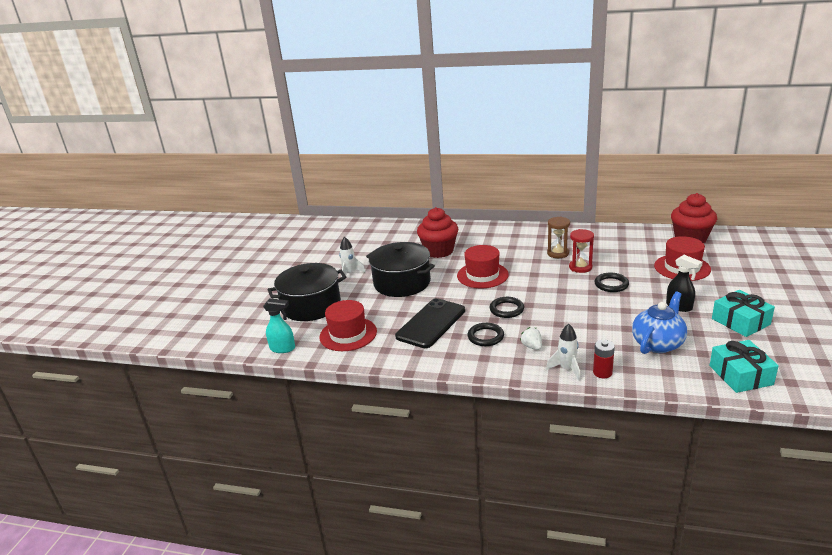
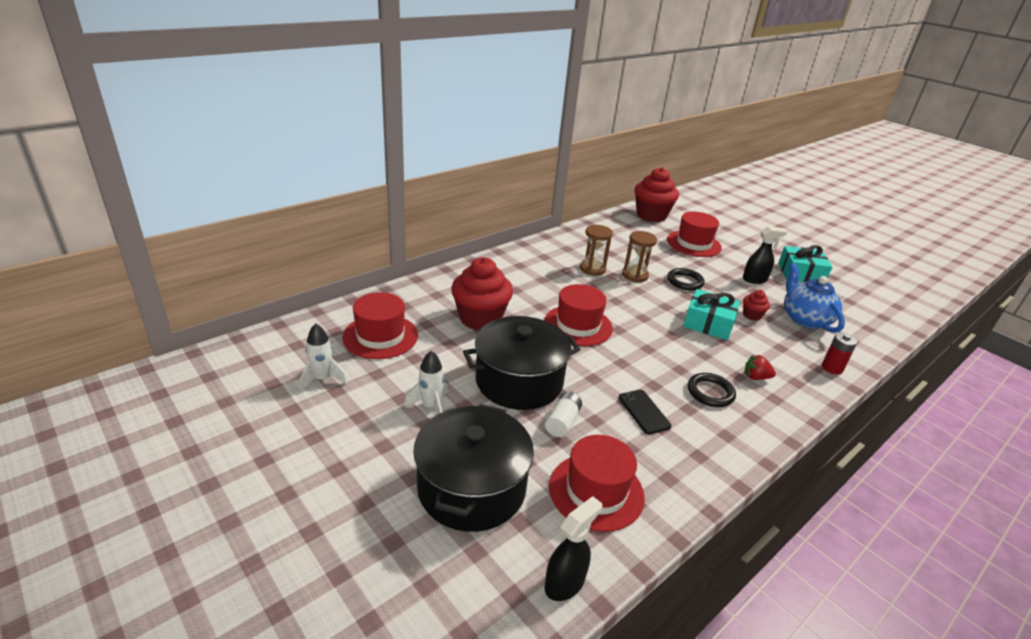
camera: 60 degrees left, 5 degrees up
turquoise spray bottle [263,298,295,353] -> black spray bottle [545,496,602,601]
black phone [395,298,465,348] -> black phone [619,390,671,434], size x0.52
black ring [490,297,524,318] -> none
white strawberry [520,327,542,350] -> red strawberry [744,355,776,380]
white rocket [546,324,580,381] -> white rocket moved to [300,323,348,392]
red hourglass [569,229,594,273] -> brown hourglass [622,231,657,282]
turquoise gift [709,340,779,393] -> turquoise gift moved to [683,289,740,340]
none -> red hat [342,292,418,359]
none -> white battery [545,391,582,437]
none -> red cupcake [743,290,770,321]

